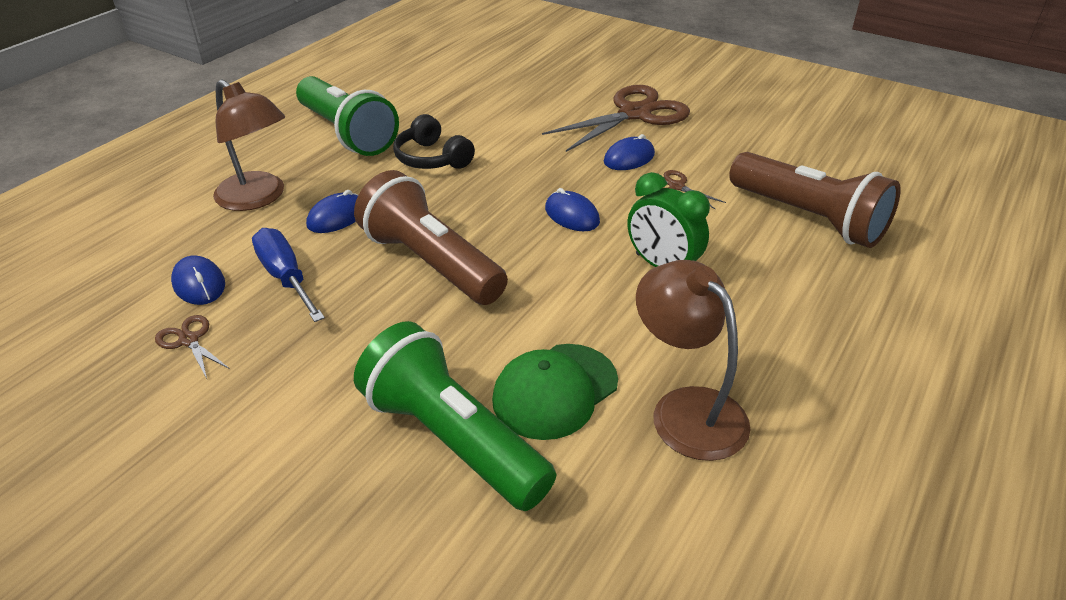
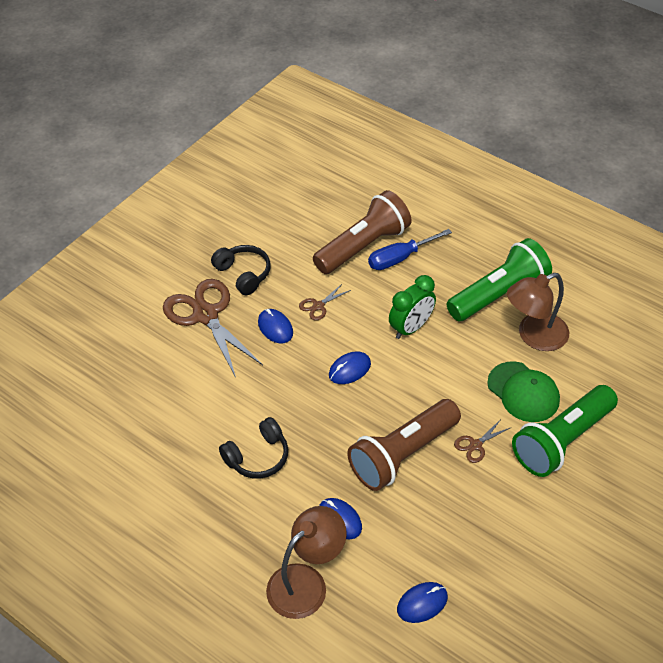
camera: 85 degrees left, 10 degrees up
brown scissors [155,315,230,379] -> brown scissors moved to [454,419,510,463]
blue screwdriver [252,228,325,322] -> blue screwdriver moved to [368,229,452,270]
green flashlight [296,76,399,156] -> green flashlight moved to [447,238,552,321]
none -> black headphones [211,245,271,295]

